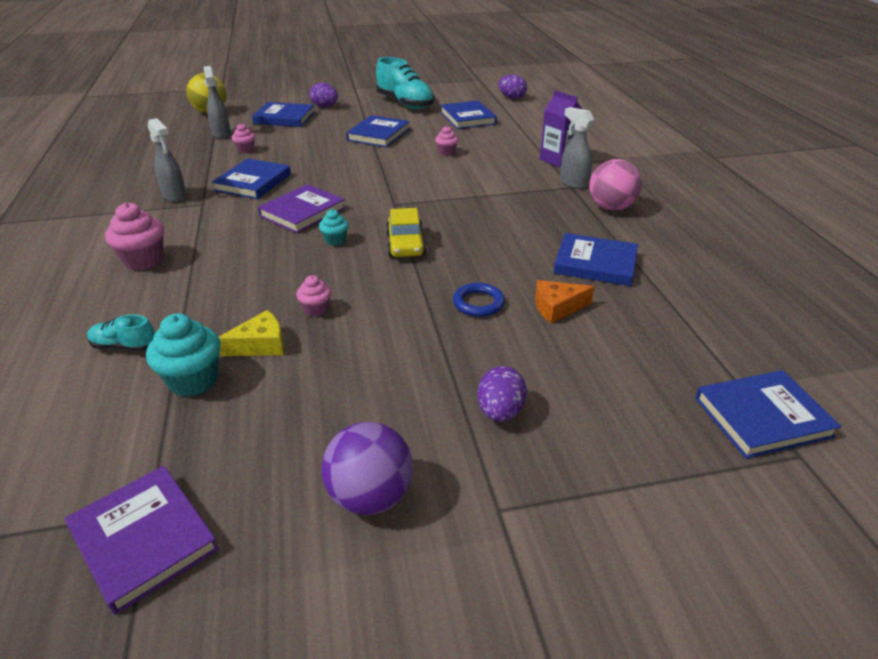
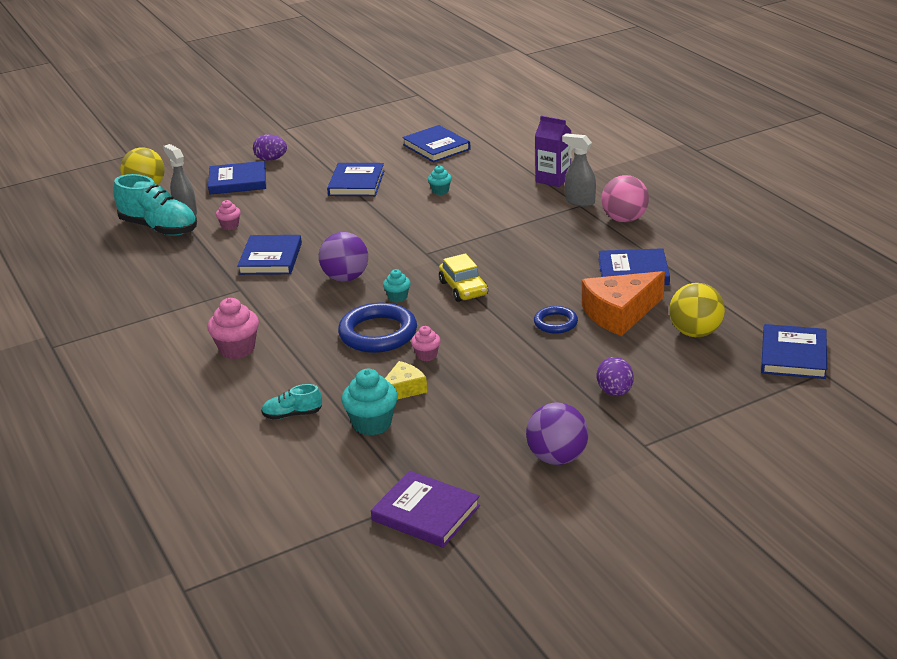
camera: 15 degrees left, 5 degrees down
grey spray bottle [148,118,187,202] -> none
purple book [258,184,345,233] -> purple ball [319,232,368,282]
turquoise shoe [376,57,434,109] -> turquoise shoe moved to [113,174,197,236]
pink cupcake [435,126,458,156] -> turquoise cupcake [428,165,452,195]
purple egg [498,75,527,99] -> none
orange cheese [535,280,595,324] -> orange cheese [582,271,665,336], size x1.77
blue book [695,370,842,459] -> blue book turned 45 degrees counterclockwise [761,324,827,379]
none -> blue ring [338,303,417,353]
none -> yellow ball [669,283,725,337]

